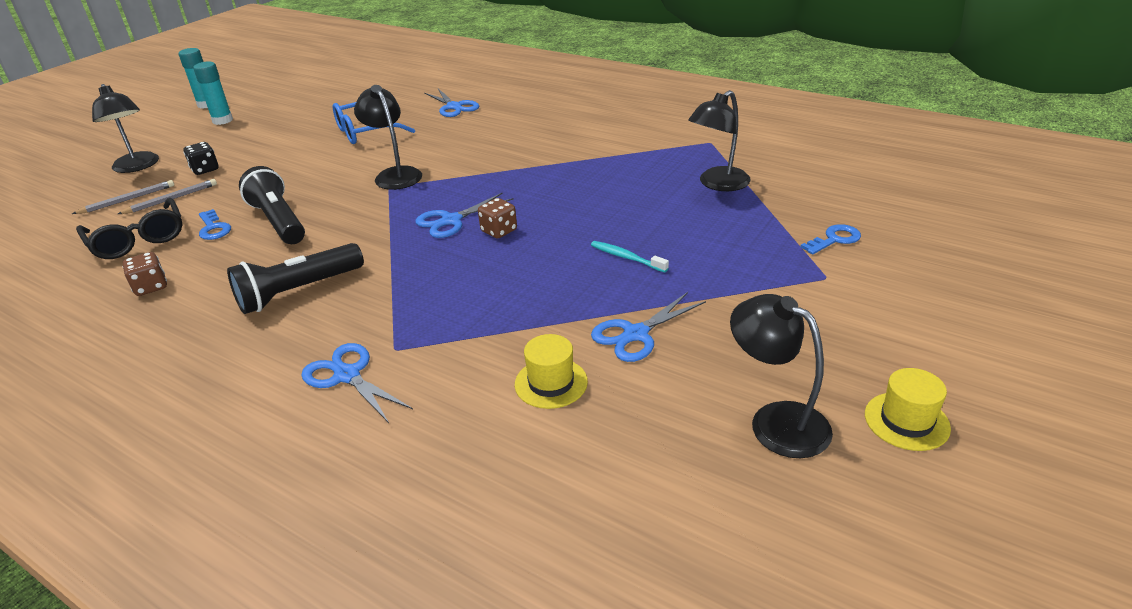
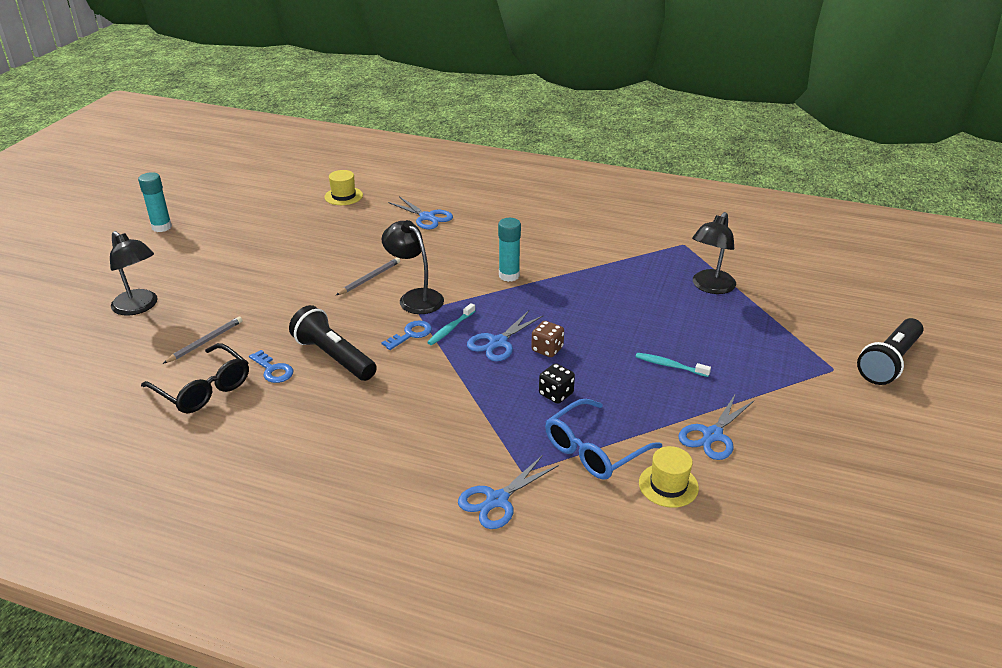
camera: 15 degrees left, 0 degrees up
grey pencil [72,180,174,214] -> grey pencil moved to [336,258,400,295]
brown dice [123,252,167,296] -> none
black dice [183,142,218,175] -> black dice moved to [539,363,575,403]
turquoise glue stick [193,62,233,125] -> turquoise glue stick moved to [498,218,521,282]
black flashlight [227,243,364,314] -> black flashlight moved to [857,318,923,385]
blue scissors [301,343,413,423] -> blue scissors turned 75 degrees counterclockwise [458,455,559,529]
blue glasses [333,102,415,144] -> blue glasses moved to [545,399,662,480]
black lamp [730,294,833,458] -> none
blue key [801,224,861,254] -> blue key moved to [381,320,432,350]
yellow hat [865,368,951,451] -> yellow hat moved to [324,170,363,205]
none -> turquoise toothbrush [427,303,475,345]

